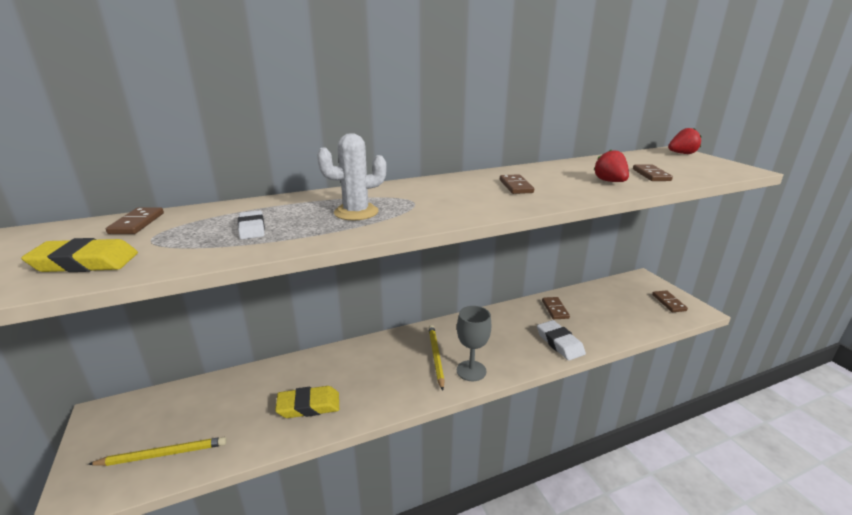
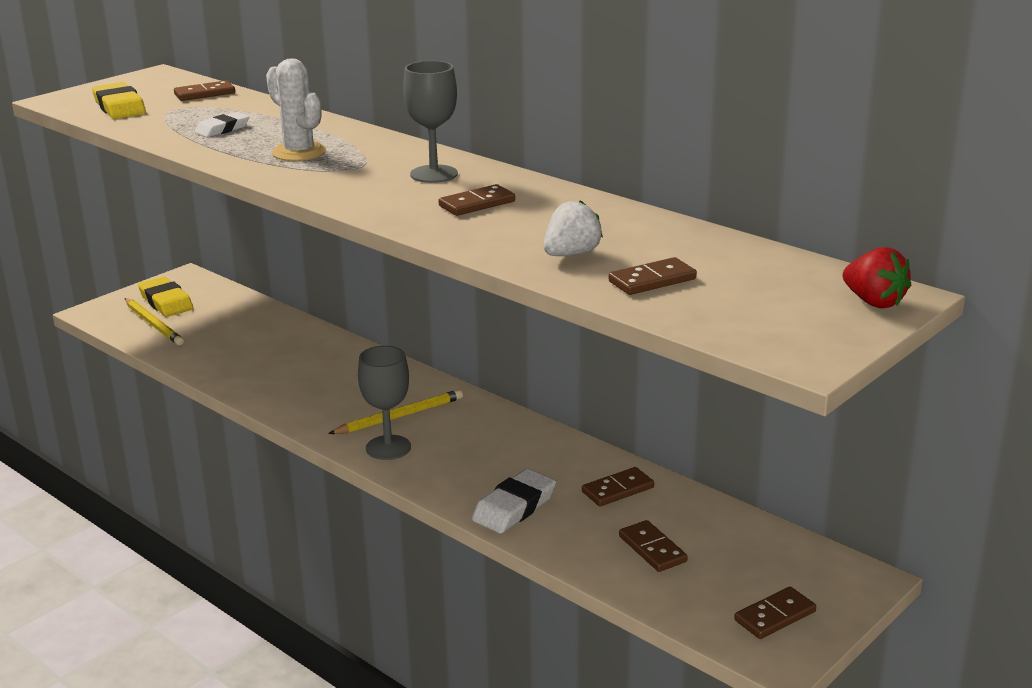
camera: 65 degrees right, 0 degrees up
yellow eraser [275,386,339,418] -> yellow eraser moved to [138,276,193,317]
red strawberry [594,150,629,182] -> white strawberry [543,200,603,256]
none -> grey goblet [403,61,458,183]
none -> brown domino [619,520,688,572]

